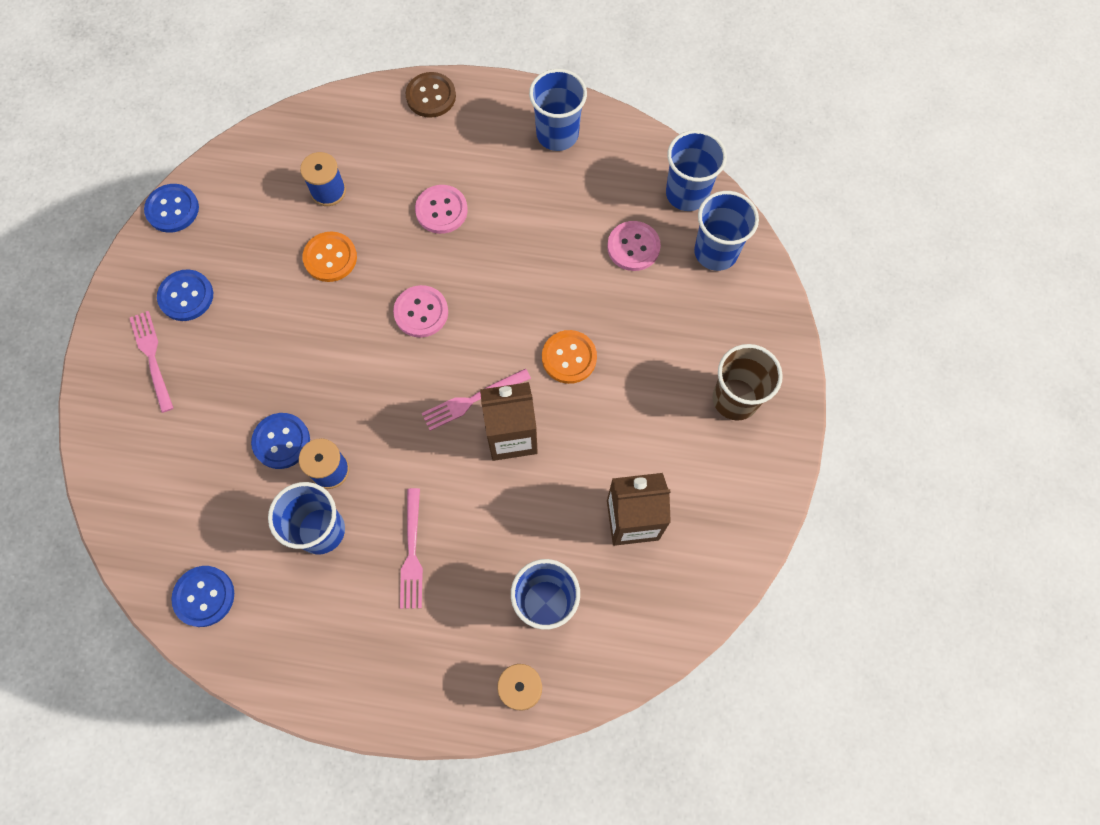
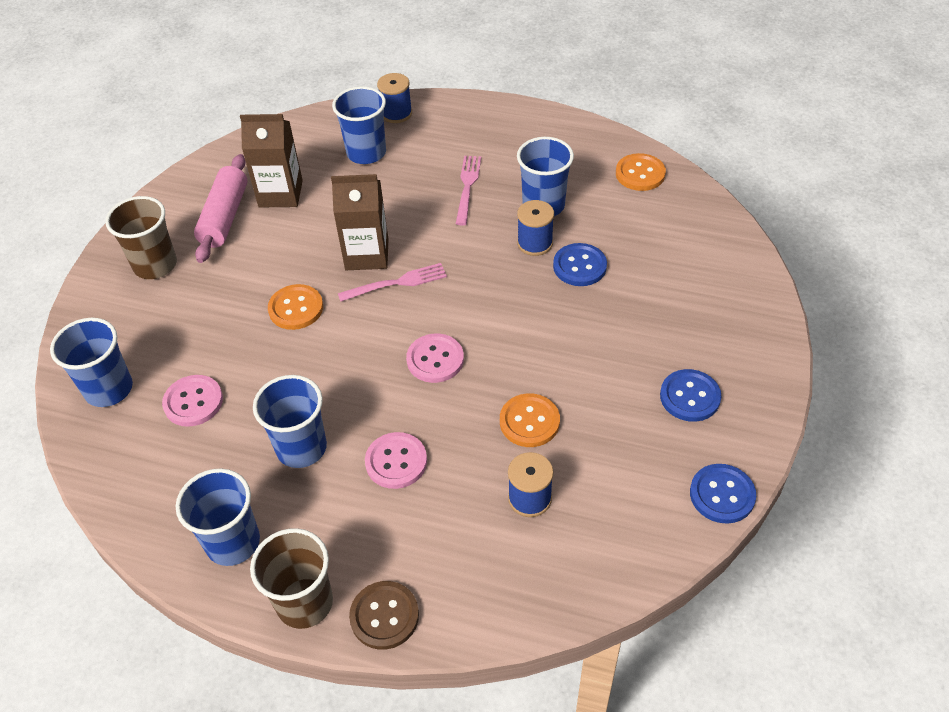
camera: 170 degrees left, 20 degrees down
pink fork [130,311,173,413] -> none
blue button [171,566,234,627] -> orange button [616,153,666,191]
blue cup [666,130,727,211] -> blue cup moved to [253,375,327,468]
none -> pink rolling pin [194,154,248,263]
none -> brown cup [250,528,333,629]

